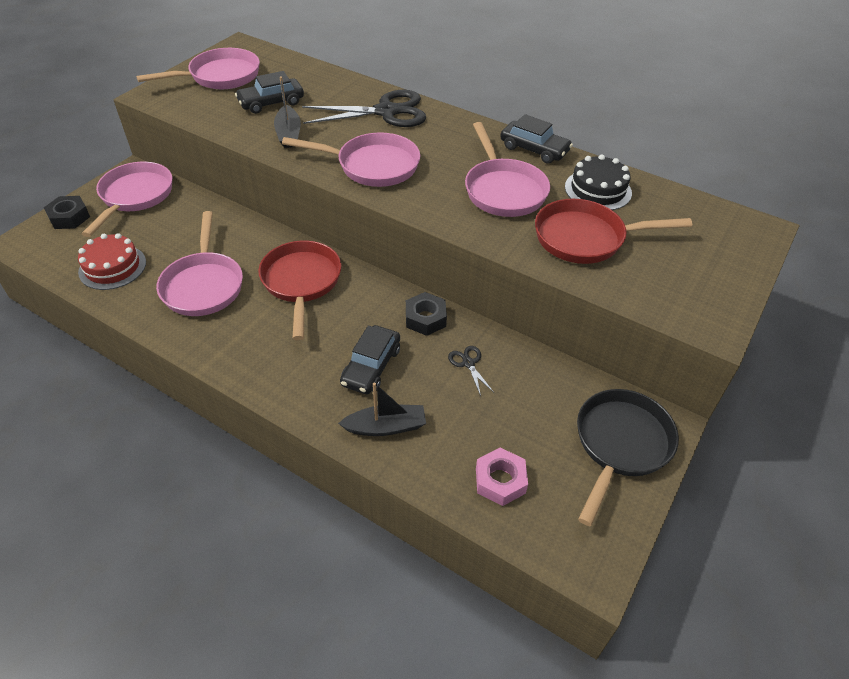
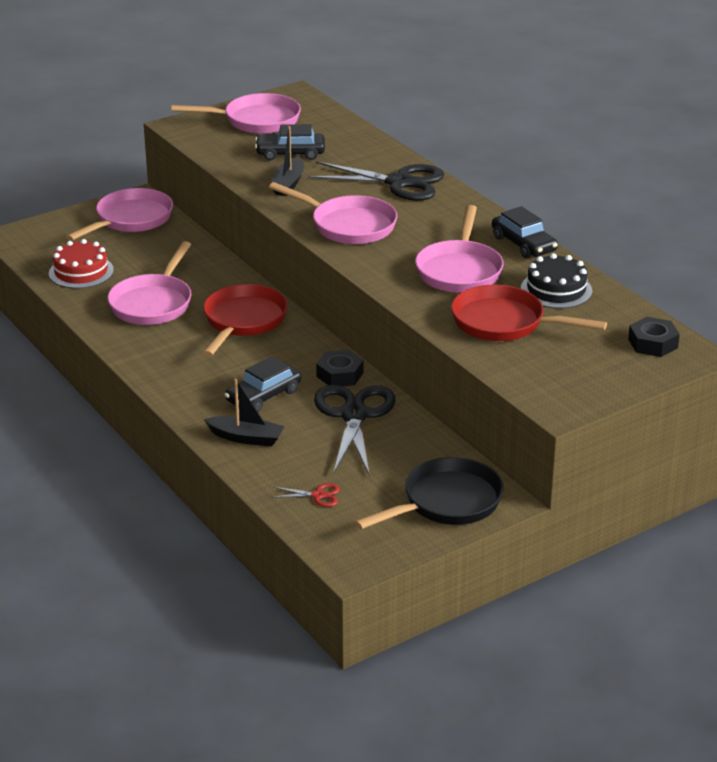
camera: 25 degrees right, 15 degrees down
black nut [44,196,90,229] -> black nut moved to [628,317,680,357]
black scissors [448,346,493,396] -> black scissors [314,385,395,476], size x2.38
pink nut [476,447,528,506] -> red scissors [271,483,340,507]

